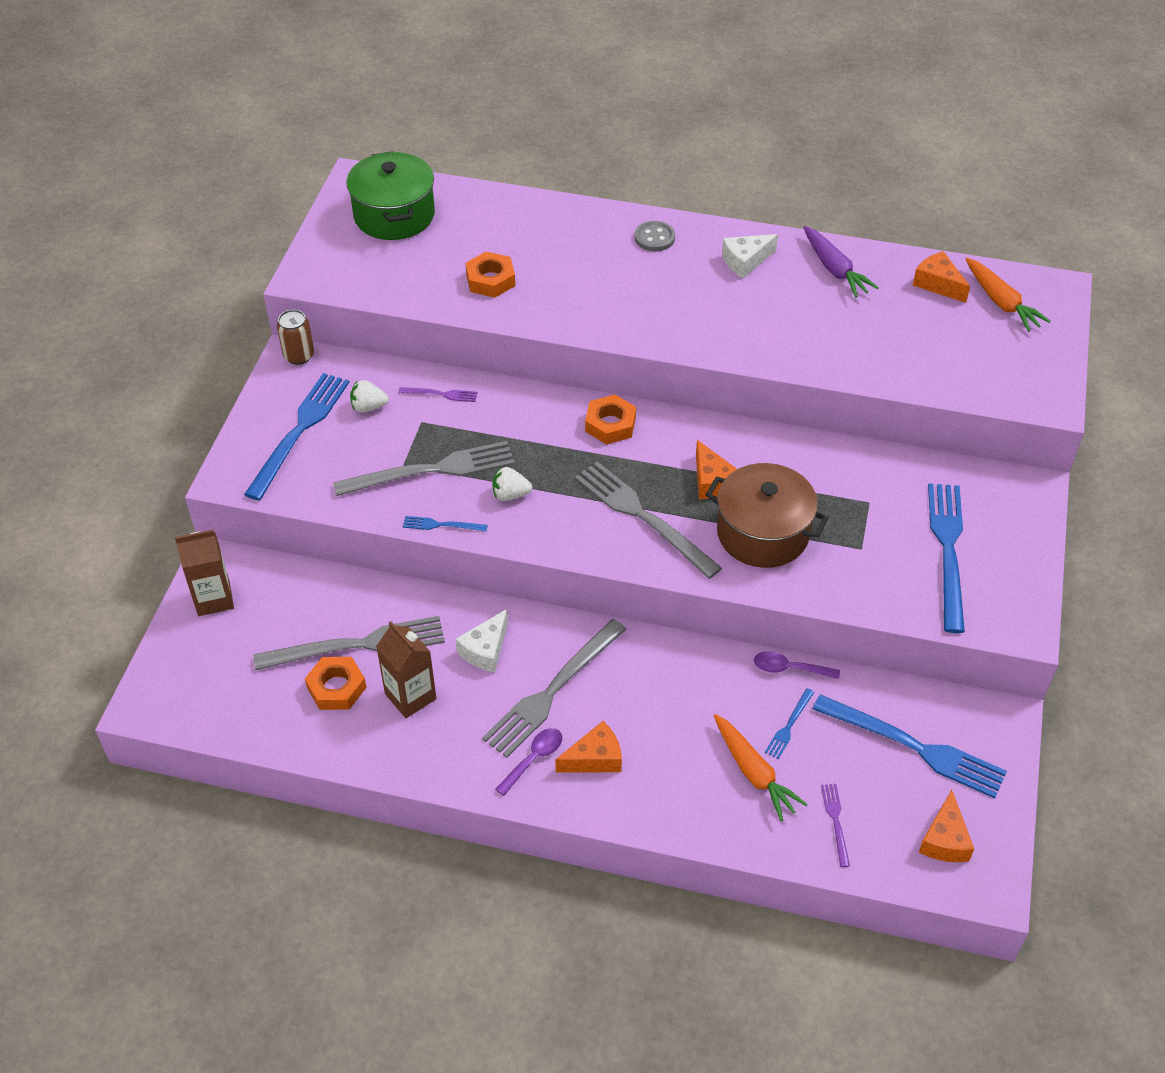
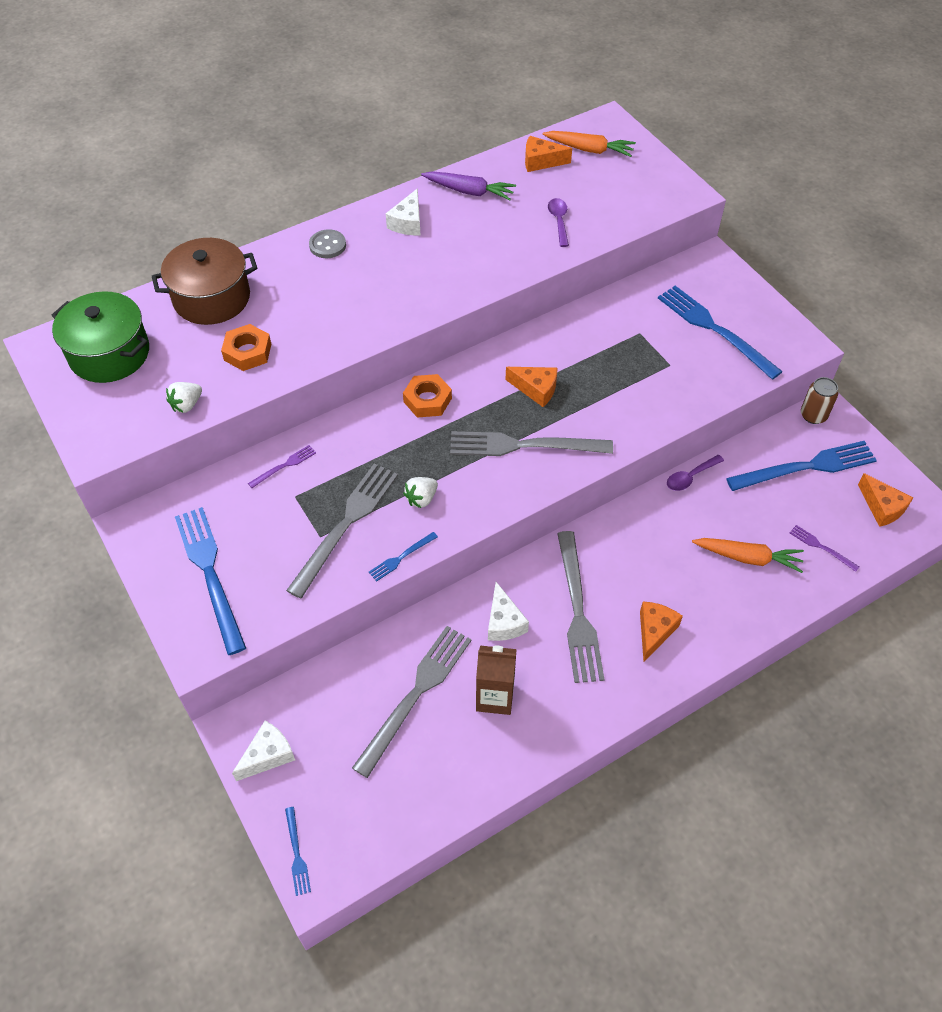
camera: 45 degrees left, 5 degrees up
brown carton [175,530,234,616] -> white cheese [232,721,295,781]
brown can [277,310,314,365] -> brown can moved to [801,377,838,424]
orange nut [305,657,366,710] -> none
white strawberry [350,380,389,413] -> white strawberry moved to [166,382,202,413]
purple spoon [495,728,562,796] -> purple spoon moved to [548,198,569,247]
brown pot [706,463,829,568] -> brown pot moved to [152,238,257,325]
blue fork [765,688,814,759] -> blue fork moved to [285,807,311,896]

